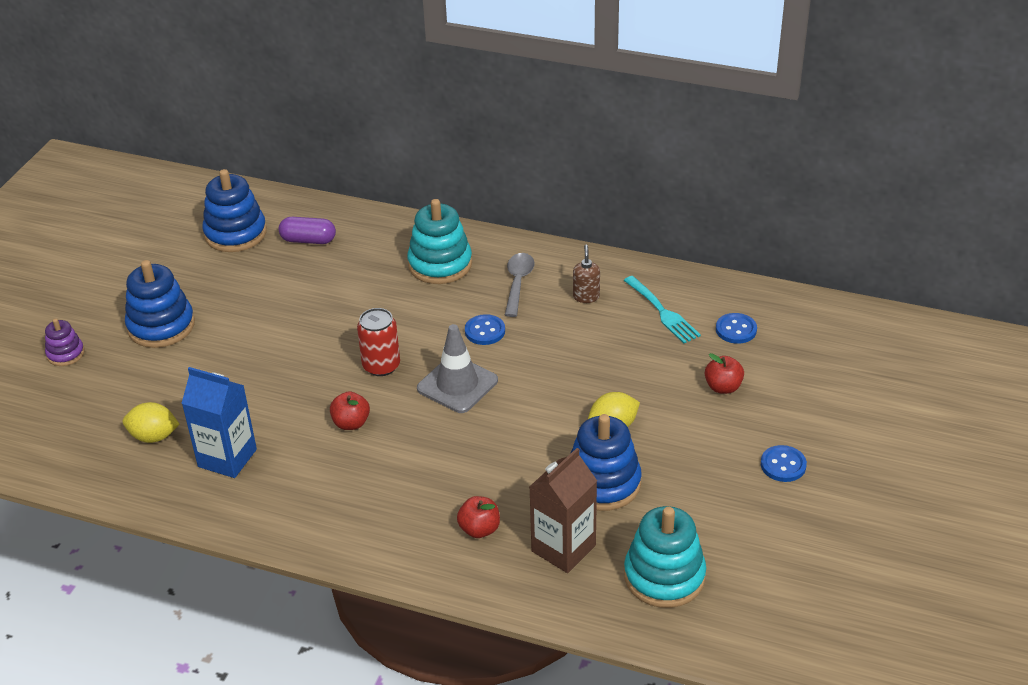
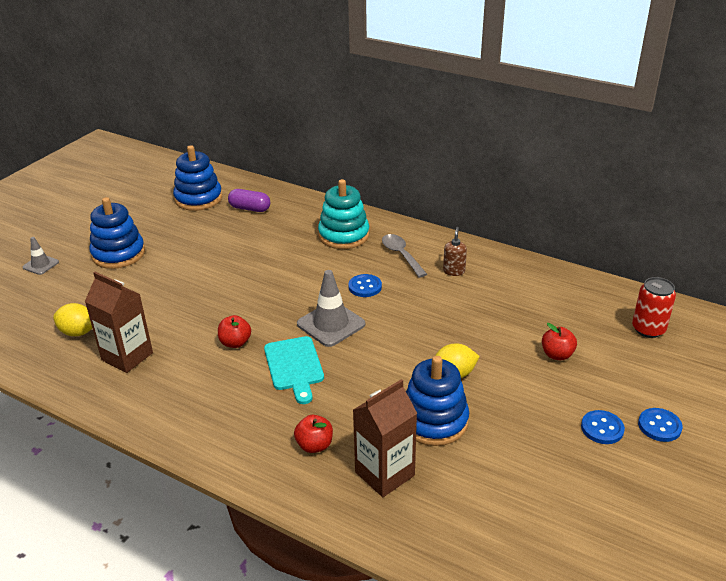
camera: 10 degrees right, 5 degrees down
purple stacking toy [45,318,84,366] -> grey traffic cone [23,237,59,275]
blue carton [181,367,257,478] -> brown carton [85,272,153,373]
red can [357,308,400,376] -> red can moved to [632,277,676,338]
grey spoon [505,253,535,317] -> grey spoon turned 45 degrees counterclockwise [382,234,427,278]
turquoise fork [623,276,701,343] -> none
turquoise stacking toy [624,506,706,608] -> none
blue button [716,313,757,344] -> blue button moved to [638,408,683,442]
none -> turquoise cutting board [264,336,324,404]

